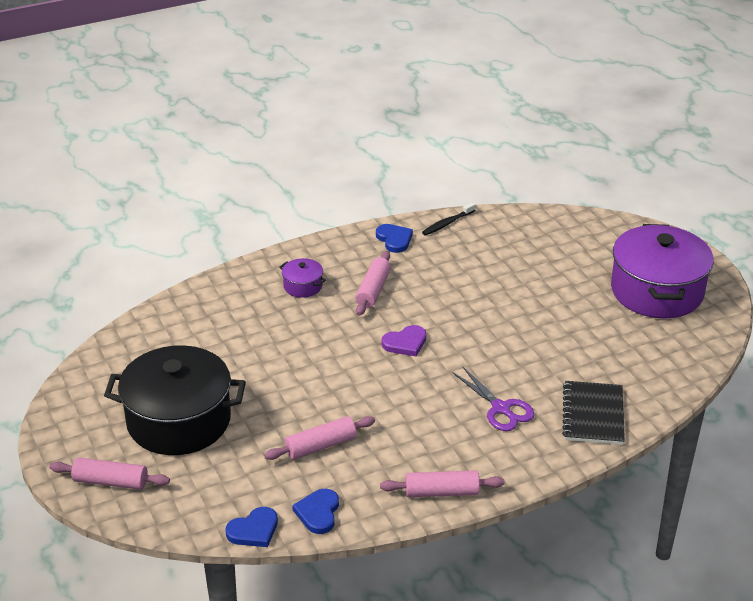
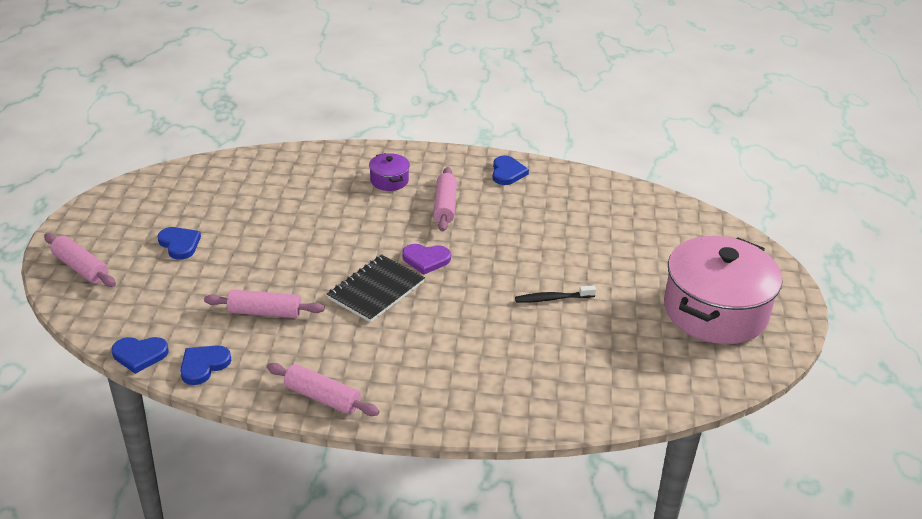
camera: 30 degrees right, 0 degrees up
black pot [104,345,246,455] -> blue heart [157,227,201,260]
pink rolling pin [355,251,391,316] -> pink rolling pin turned 45 degrees counterclockwise [433,167,457,231]
black toothbrush [422,202,476,235] -> black toothbrush moved to [515,285,596,303]
purple scissors [453,367,534,431] -> none
black notebook [562,381,625,445] -> black notebook moved to [327,255,425,323]
purple pot [611,224,714,318] -> pink pot [664,236,783,344]

